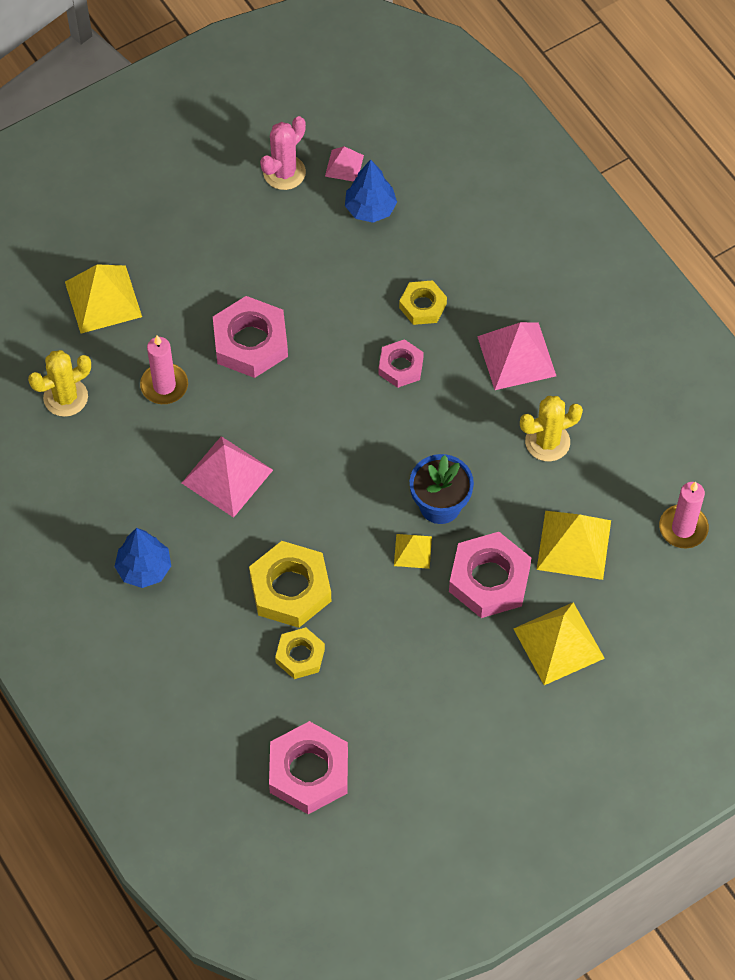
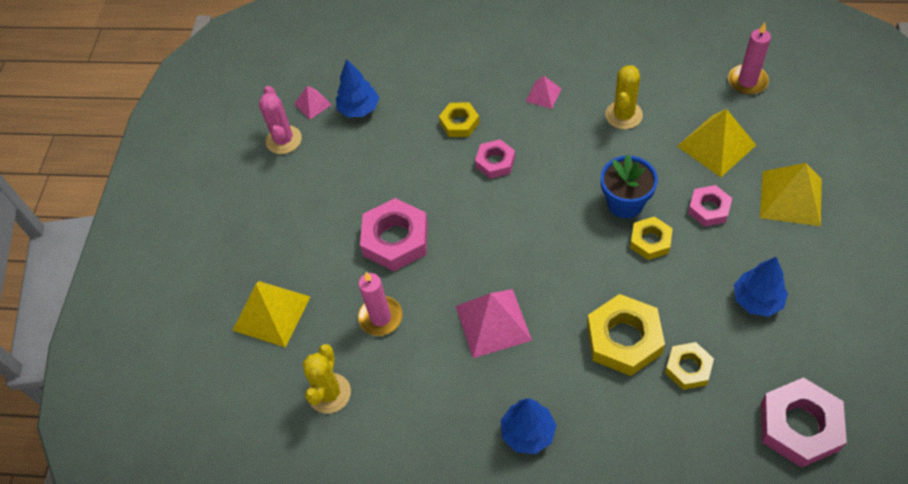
camera: 45 degrees left, 5 degrees down
yellow pyramid [394,534,432,569] -> yellow nut [630,217,673,260]
pink nut [449,532,531,618] -> pink nut [688,185,732,227], size x0.59
pink pyramid [477,322,556,390] -> pink pyramid [526,76,562,109], size x0.54
none -> blue tree [734,257,788,317]

